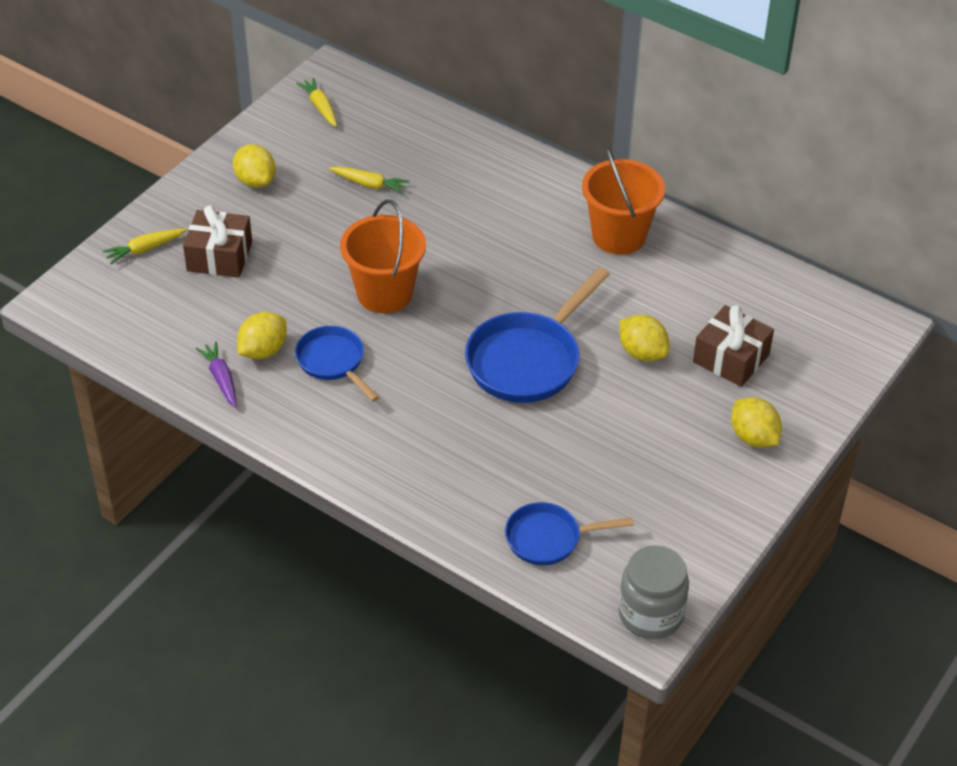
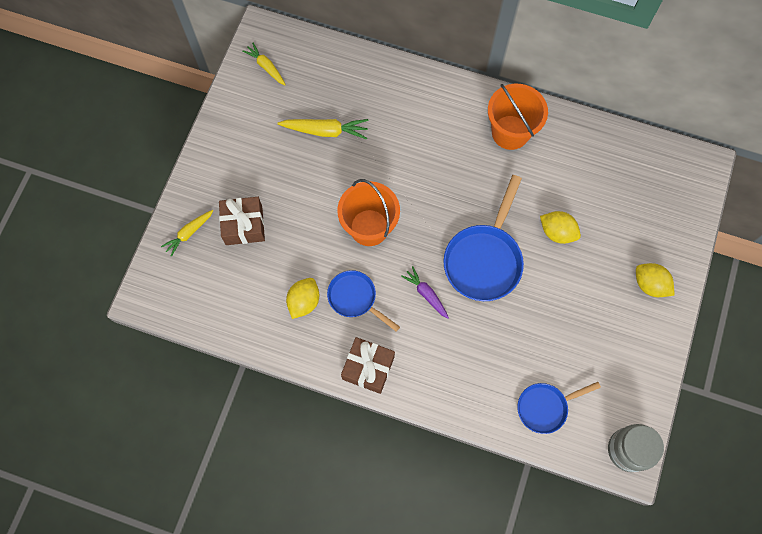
camera: 15 degrees left, 25 degrees up
purple carrot [195,341,237,408] -> purple carrot moved to [401,266,449,319]
yellow lemon [233,144,276,188] -> none
yellow carrot [329,167,410,194] -> yellow carrot [278,119,369,140], size x1.51
brown gift [693,305,774,387] -> brown gift moved to [341,337,395,394]

